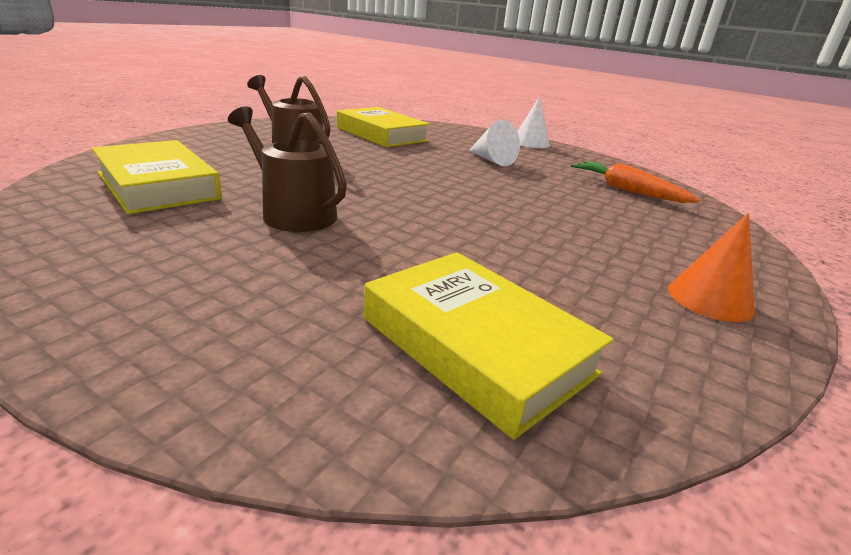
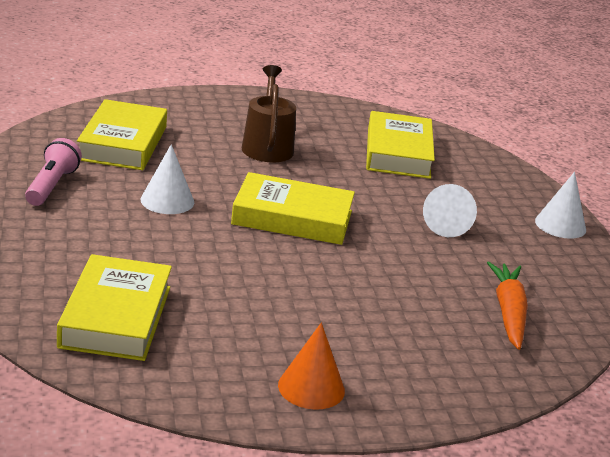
camera: 45 degrees right, 0 degrees up
brown watering can [228,107,347,232] -> white cone [140,144,194,214]
none -> pink flashlight [25,138,82,206]
none -> yellow book [231,172,355,245]

